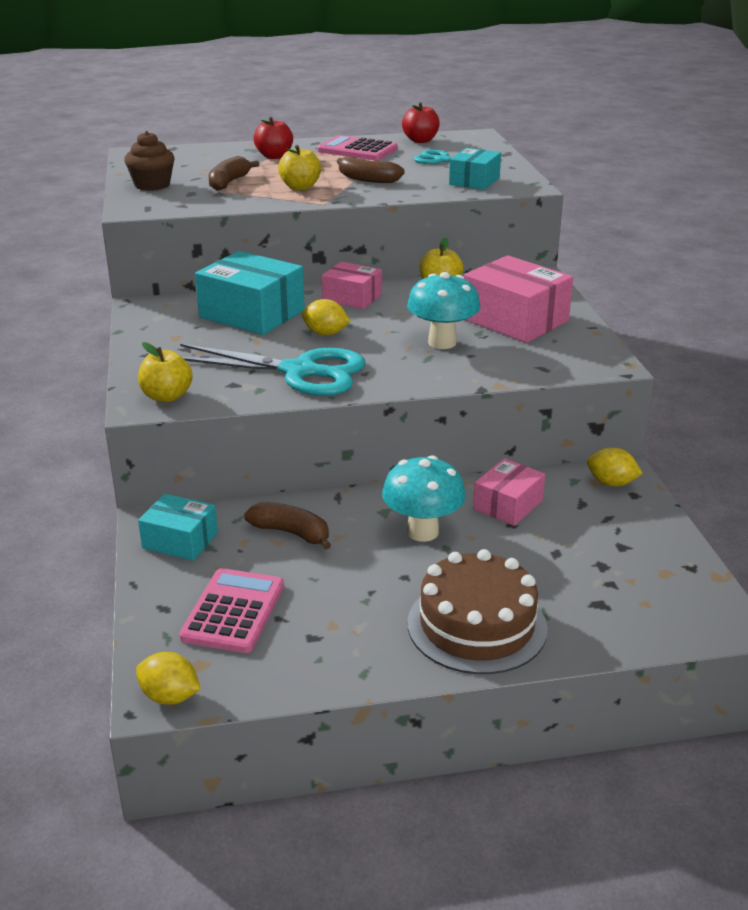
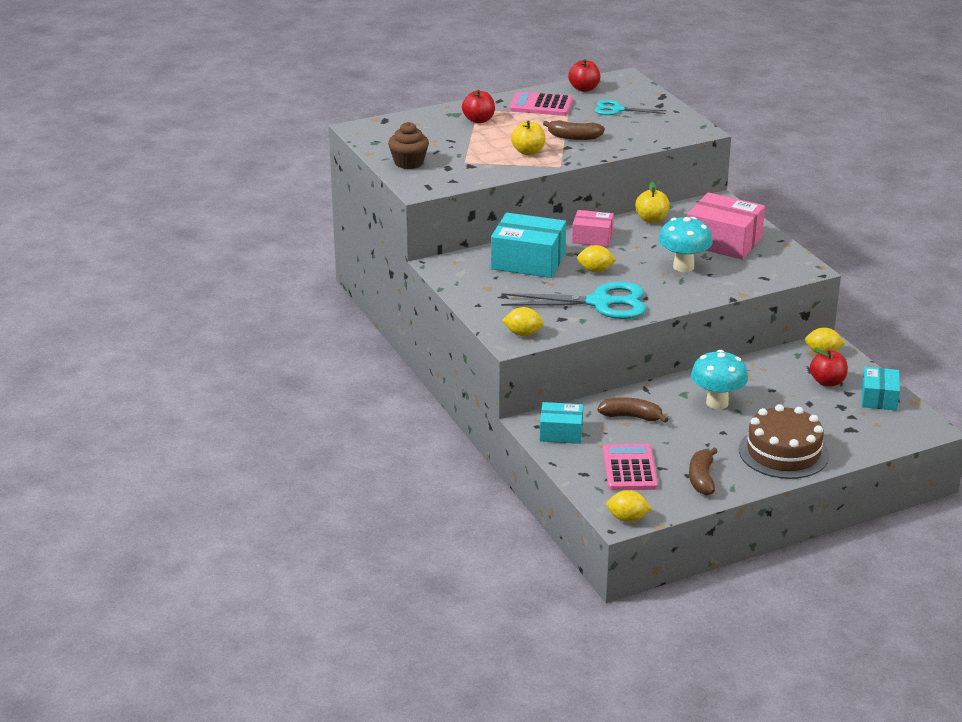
camera: 15 degrees left, 0 degrees up
yellow apple [138,342,193,402] -> yellow lemon [502,307,544,336]
brown banana [209,156,259,191] -> brown banana moved to [689,447,718,495]
turquoise box [449,148,501,190] -> turquoise box moved to [862,367,900,411]
pink box [473,458,545,526] -> none
none -> red apple [810,348,848,387]

